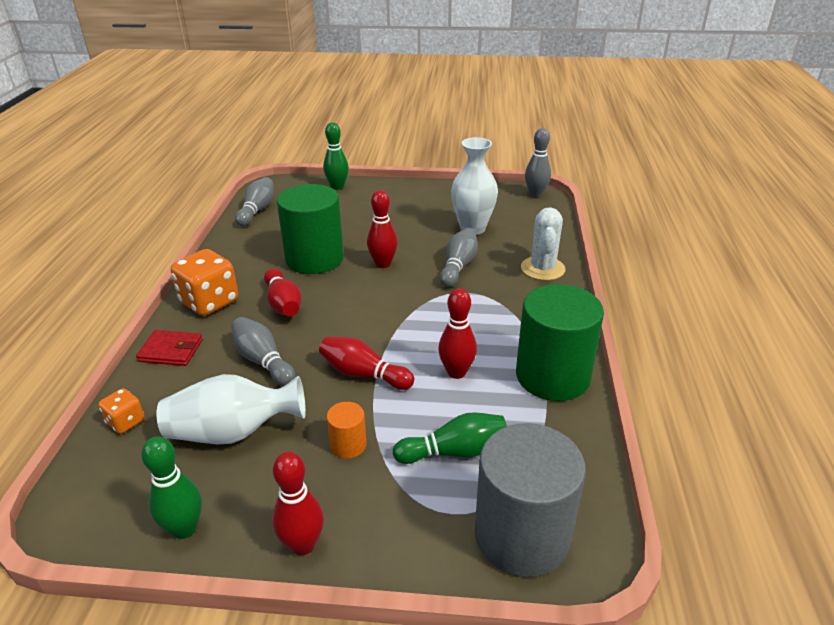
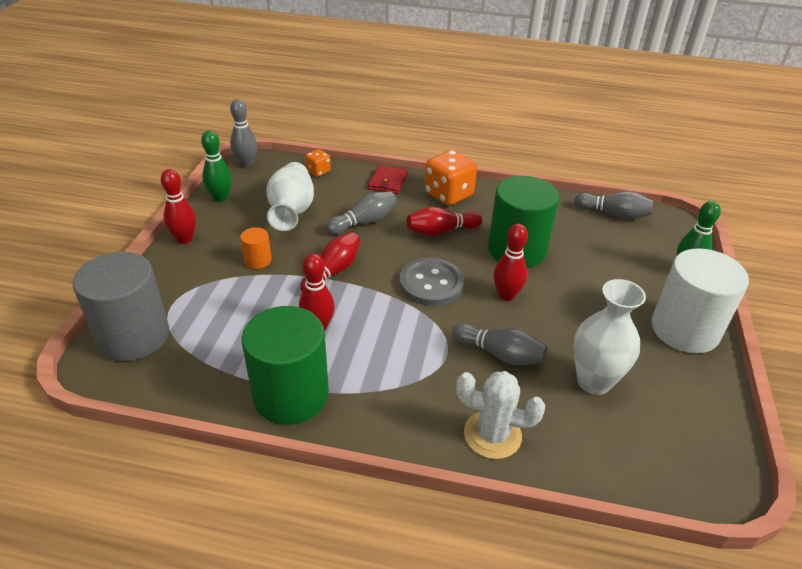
camera: 95 degrees right, 5 degrees up
green bowling pin [393,412,507,464] -> none
grey bowling pin [525,128,551,197] -> grey bowling pin moved to [230,99,257,167]
none -> grey button [399,258,464,306]
none -> white cylinder [651,248,749,353]

